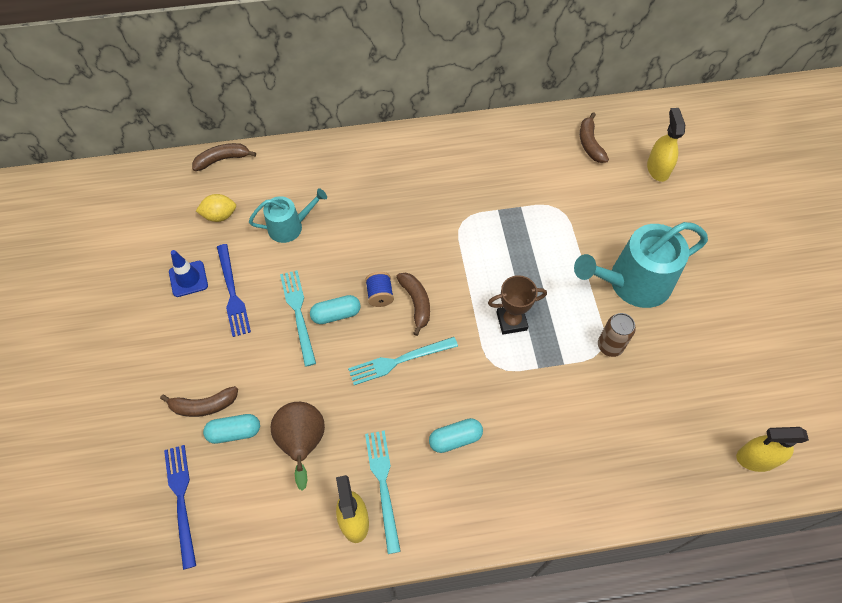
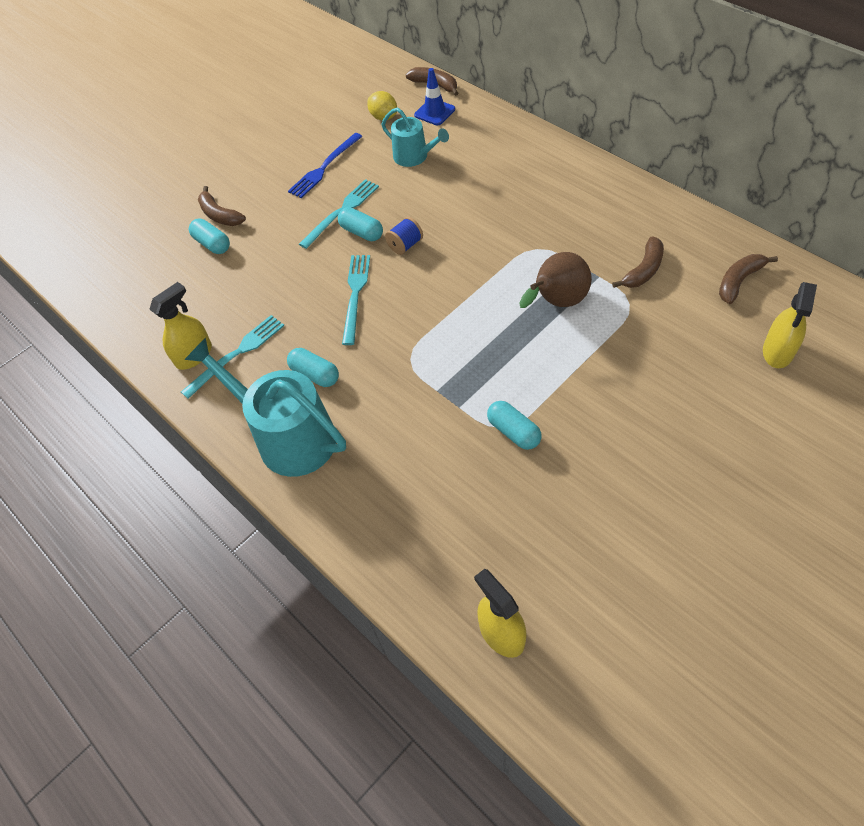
camera: 60 degrees right, 5 degrees down
blue fork [164,445,196,570] -> none
blue traffic cone [169,250,208,297] -> blue traffic cone moved to [414,68,455,125]
brown pear [271,402,325,491] -> brown pear moved to [519,252,592,308]
turquoise fork [348,337,458,385] -> turquoise fork turned 60 degrees clockwise [342,255,370,345]
brown banana [396,272,430,336] -> brown banana moved to [612,236,664,288]
brown trophy [488,275,547,335] -> none
turquoise watering can [574,222,708,308] -> turquoise watering can moved to [184,337,346,477]
brown can [598,313,636,357] -> turquoise capsule [487,401,542,450]
yellow spray bottle [647,108,685,182] -> yellow spray bottle turned 150 degrees clockwise [763,282,817,368]

